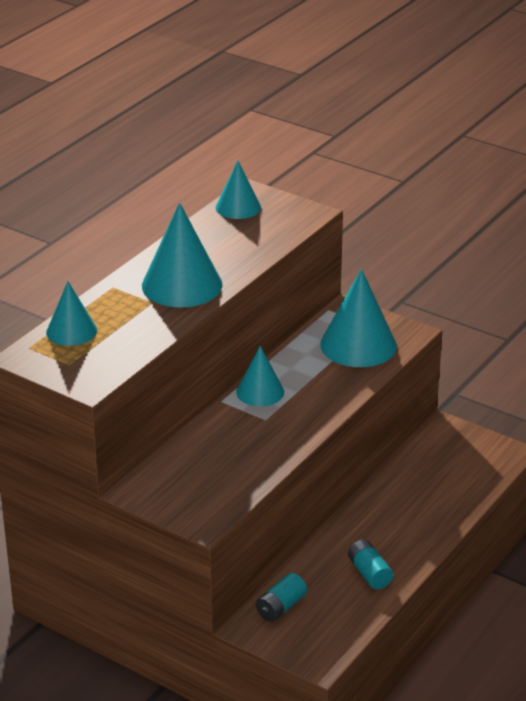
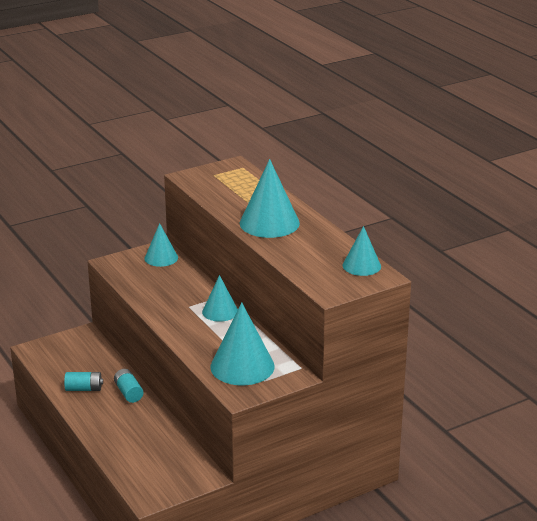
camera: 115 degrees right, 5 degrees down
turquoise cone [46,281,97,346] -> turquoise cone moved to [144,223,178,267]
turquoise battery [256,573,307,622] -> turquoise battery moved to [114,369,143,403]

